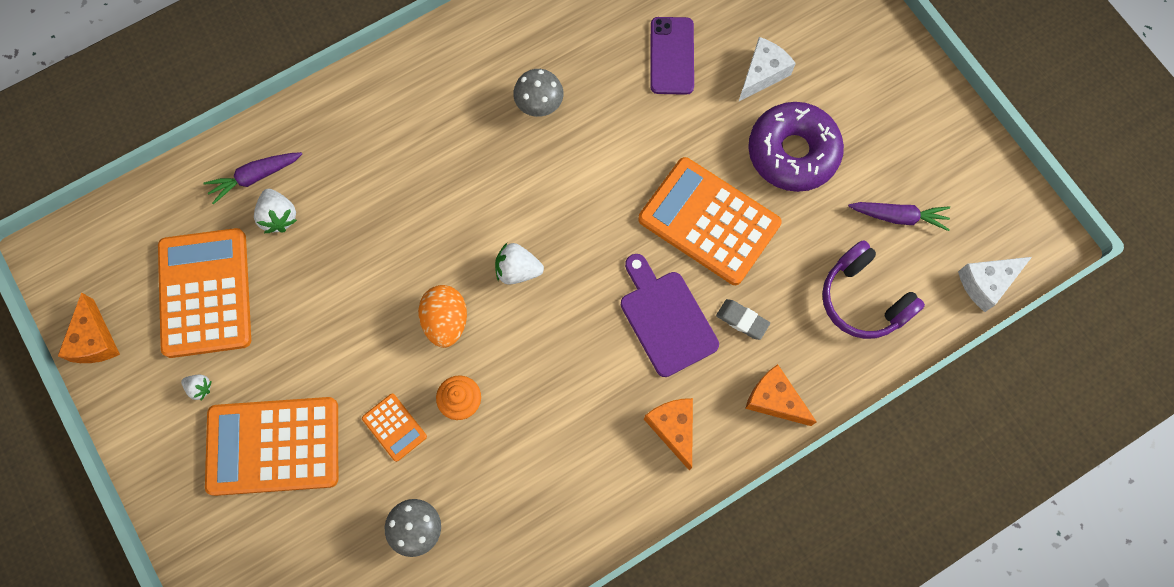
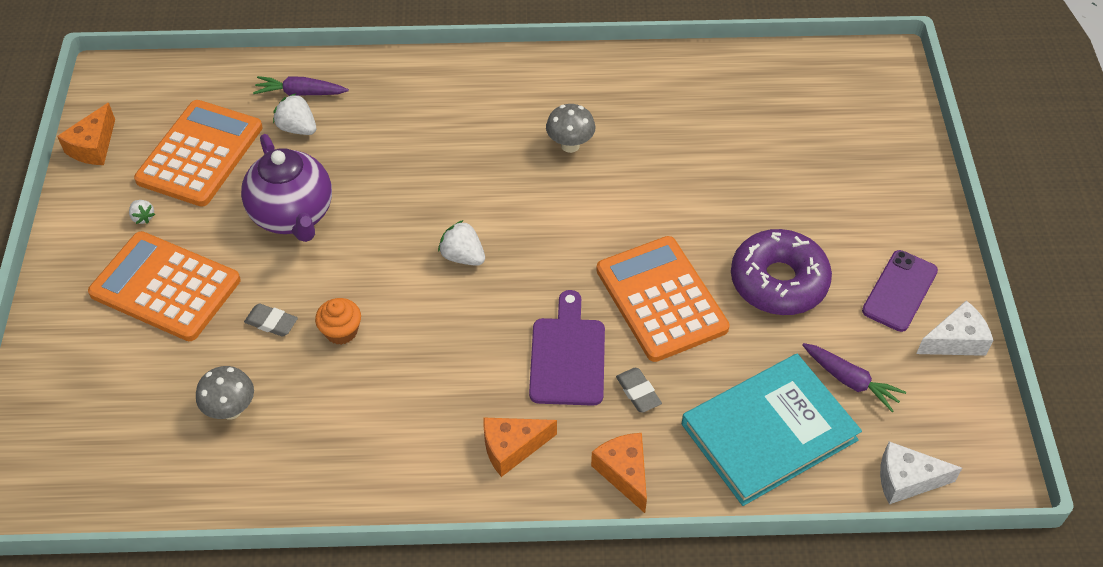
camera: 30 degrees right, 20 degrees down
white strawberry [254,189,297,233] -> white strawberry turned 120 degrees clockwise [273,94,316,135]
orange calculator [362,394,427,462] -> grey eraser [244,304,298,337]
orange egg [418,285,467,348] -> none
orange cheese [644,398,693,471] -> orange cheese turned 120 degrees counterclockwise [484,418,557,477]
purple phone [650,17,694,95] -> purple phone moved to [862,250,938,332]
white cheese [739,37,796,101] -> white cheese moved to [916,300,993,356]
purple headphones [822,240,925,339] -> turquoise book [682,354,862,506]
none -> purple teapot [241,134,332,242]

